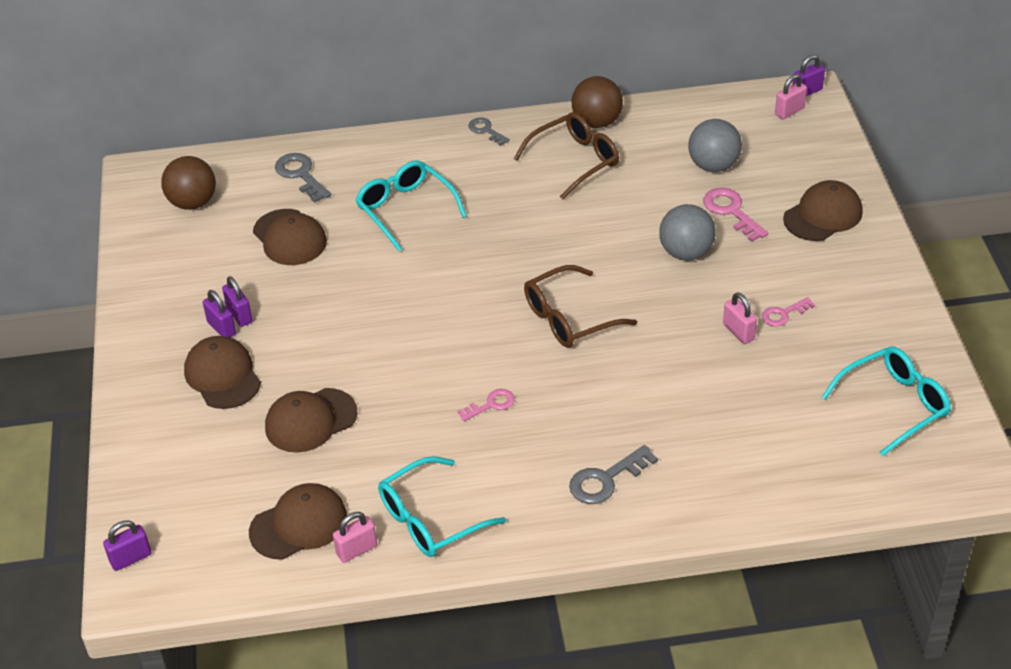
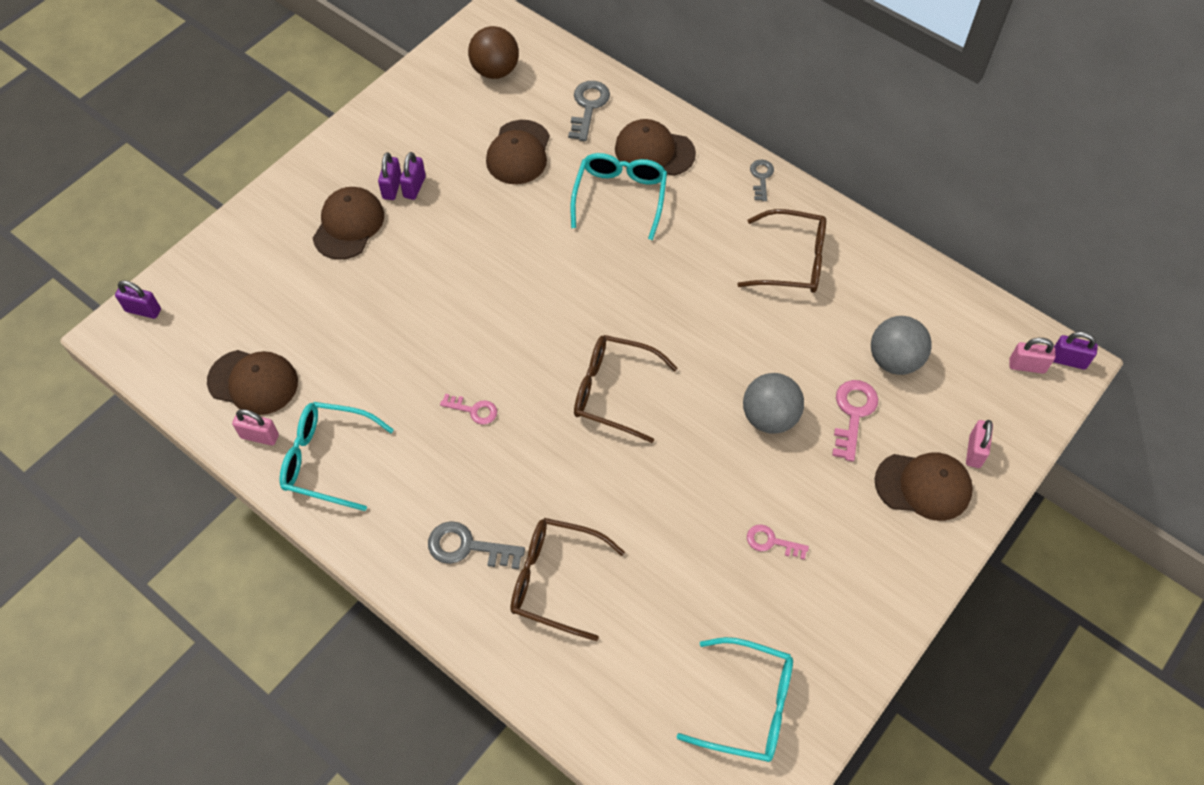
camera: 45 degrees right, 15 degrees up
brown cap [265,388,358,453] -> brown cap moved to [615,119,696,176]
brown ball [572,76,623,128] -> none
pink padlock [723,292,757,344] -> pink padlock moved to [966,420,993,468]
none -> brown glasses [510,518,625,641]

